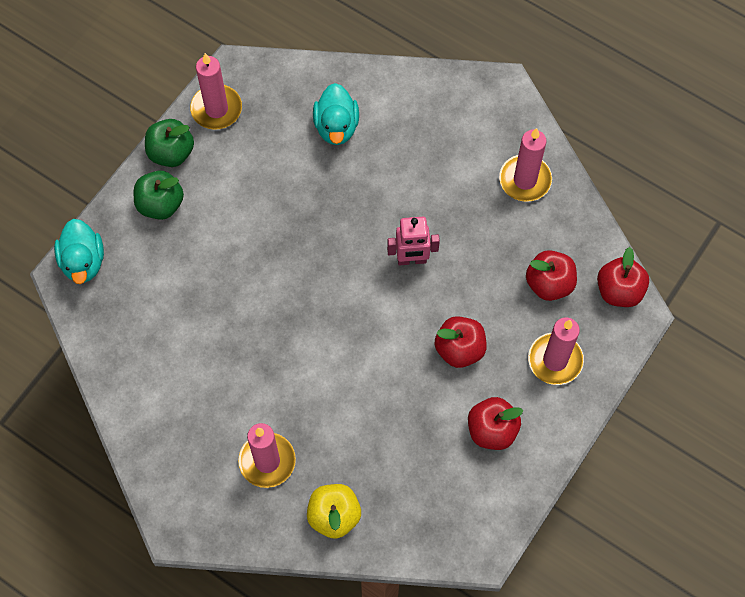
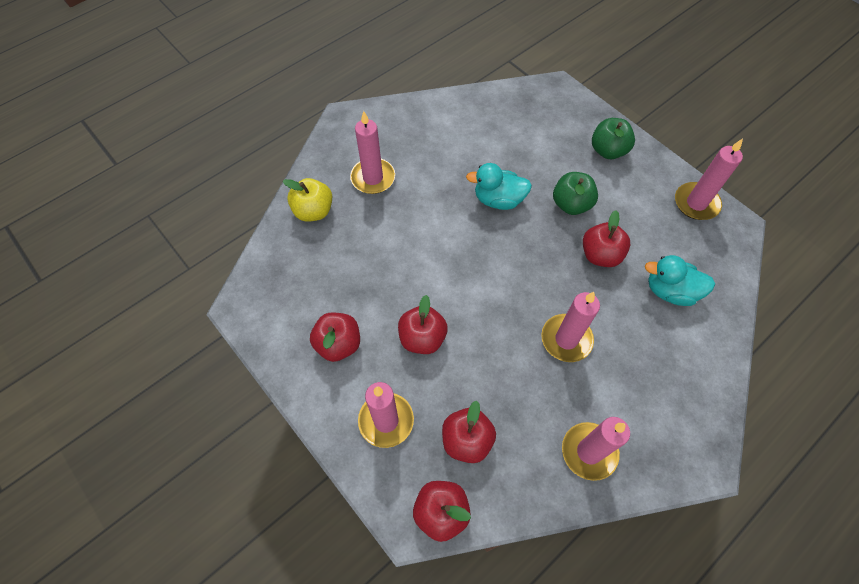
camera: 105 degrees right, 5 degrees down
turquoise duck [54,219,104,284] -> turquoise duck moved to [466,163,532,210]
green apple [145,119,194,167] -> green apple moved to [553,172,598,215]
pink robot [387,217,440,265] -> none
none -> pink candle [541,292,600,362]
none -> red apple [583,210,630,267]

